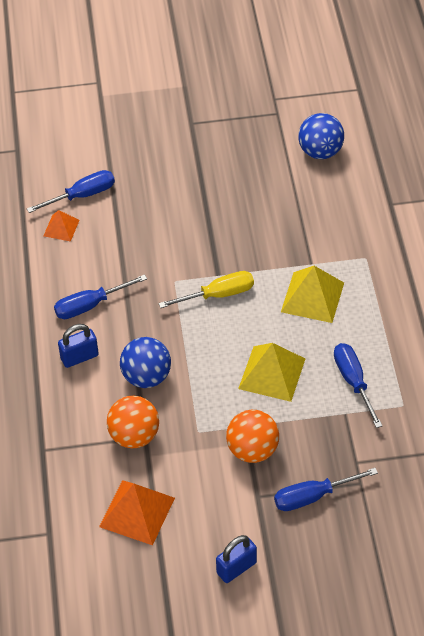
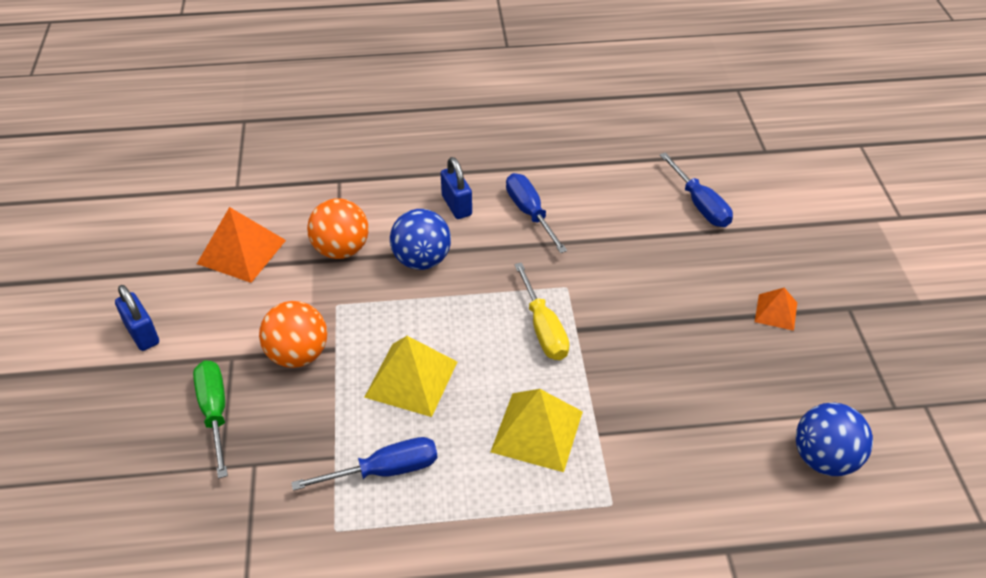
camera: 90 degrees right, 5 degrees down
orange pyramid [44,210,79,242] -> orange pyramid moved to [755,288,797,331]
blue screwdriver [274,468,378,511] -> green screwdriver [193,360,228,478]

